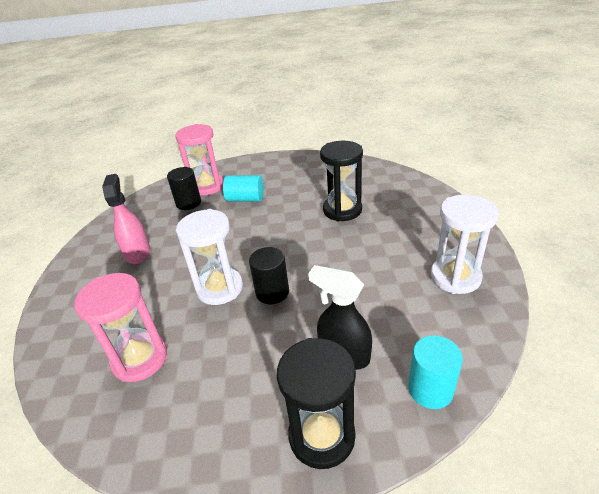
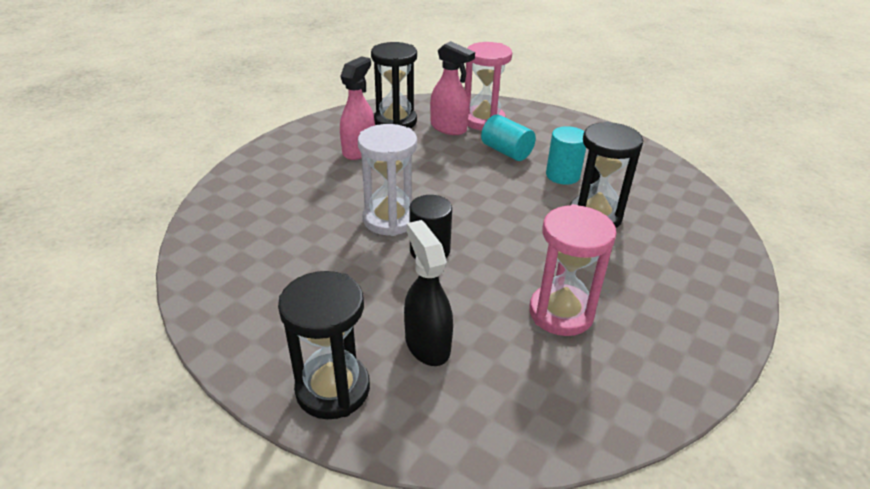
camera: 35 degrees right, 0 degrees up
pink hourglass [74,273,167,382] -> pink hourglass moved to [529,204,617,336]
black cylinder [167,167,201,210] -> pink spray bottle [430,41,475,135]
turquoise cylinder [408,335,463,409] -> turquoise cylinder moved to [546,126,586,184]
white hourglass [431,194,499,294] -> none
none -> black hourglass [371,42,417,128]

